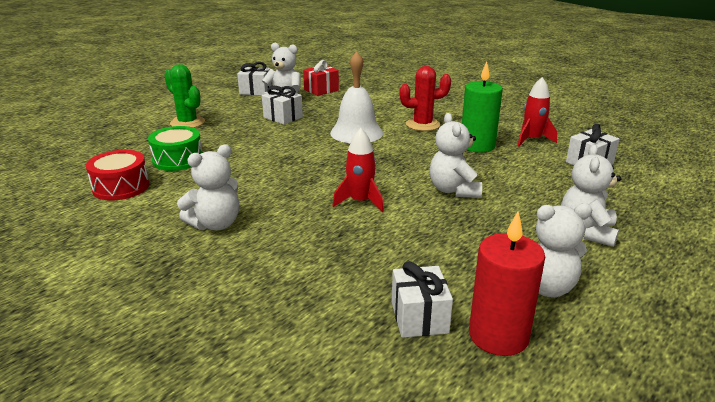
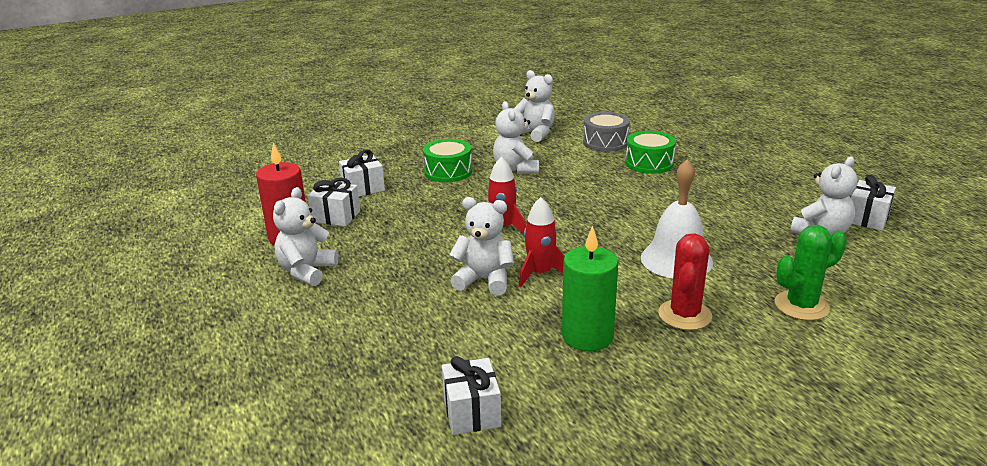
camera: 115 degrees right, 0 degrees up
red drum [86,150,149,201] -> grey drum [583,112,630,152]
green cactus [164,64,205,128] -> green cactus moved to [775,225,847,321]
white gift [262,86,303,125] -> white gift moved to [339,150,385,197]
red gift [303,60,339,96] -> none
red rocket [518,77,557,146] -> red rocket moved to [519,197,565,287]
white teddy bear [561,144,621,247] -> white teddy bear moved to [514,70,555,142]
none -> green drum [423,139,472,182]

